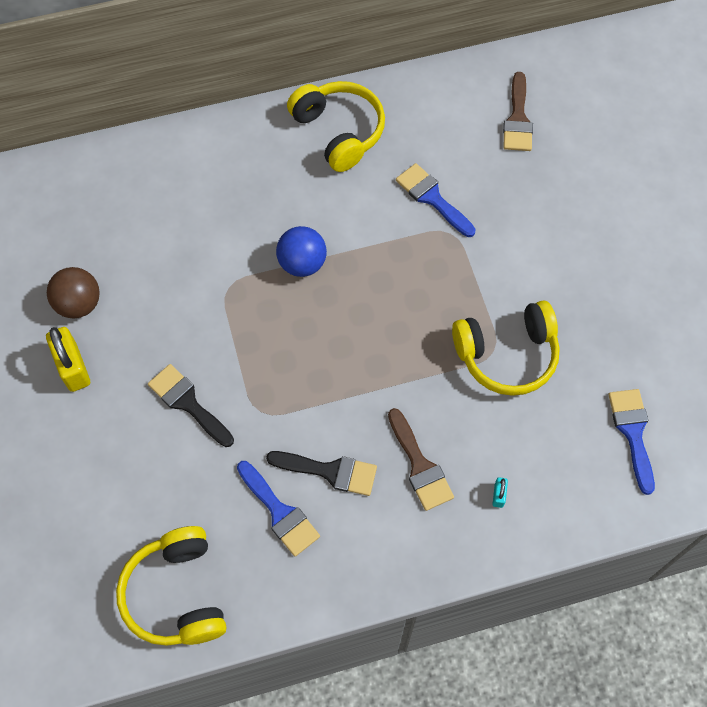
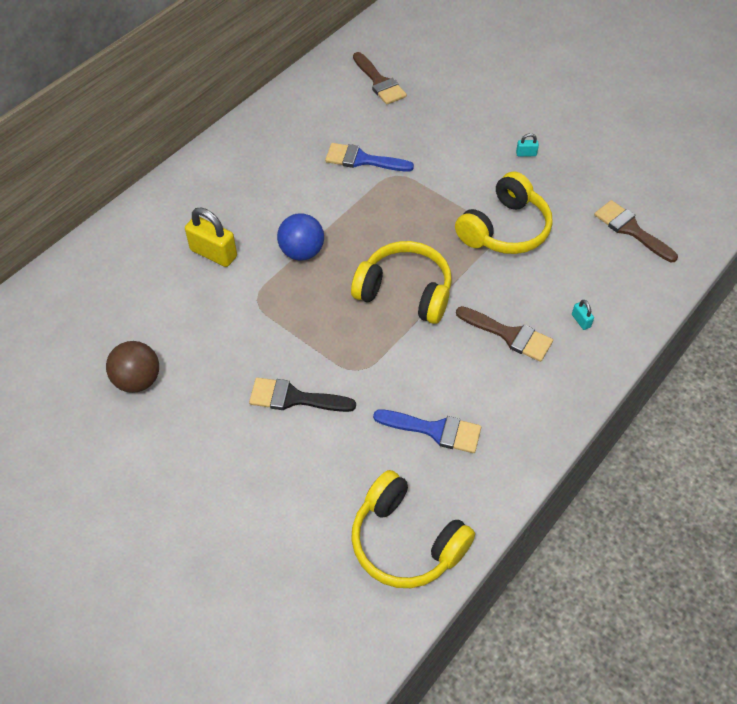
camera: 35 degrees left, 10 degrees down
yellow padlock [46,327,90,392] -> yellow padlock moved to [185,207,237,267]
black brush [266,451,377,496] -> none
yellow headphones [287,81,385,172] -> yellow headphones moved to [351,241,452,324]
blue brush [608,389,655,495] -> brown brush [594,200,678,262]
none -> turquoise padlock [516,133,539,156]

